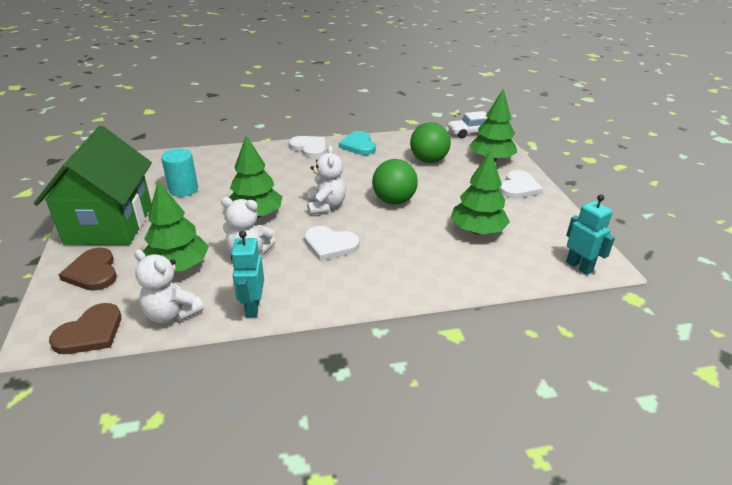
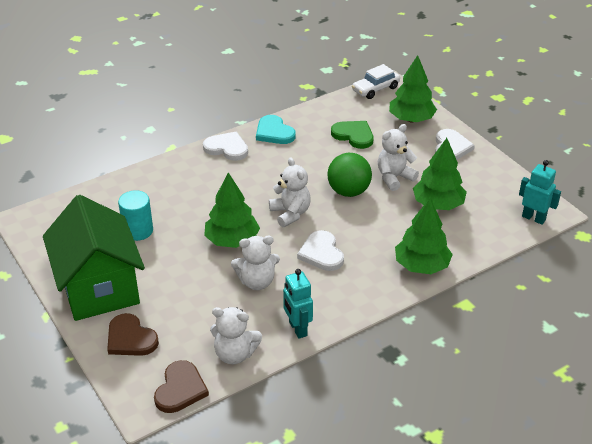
camera: 20 degrees left, 5 degrees up
green tree [143,181,209,272] -> green tree moved to [395,198,453,274]
white heart [304,226,360,261] -> white heart turned 75 degrees clockwise [297,230,344,271]
green ball [410,122,451,163] -> green heart [331,121,374,149]
none -> white teddy bear [378,124,419,191]

